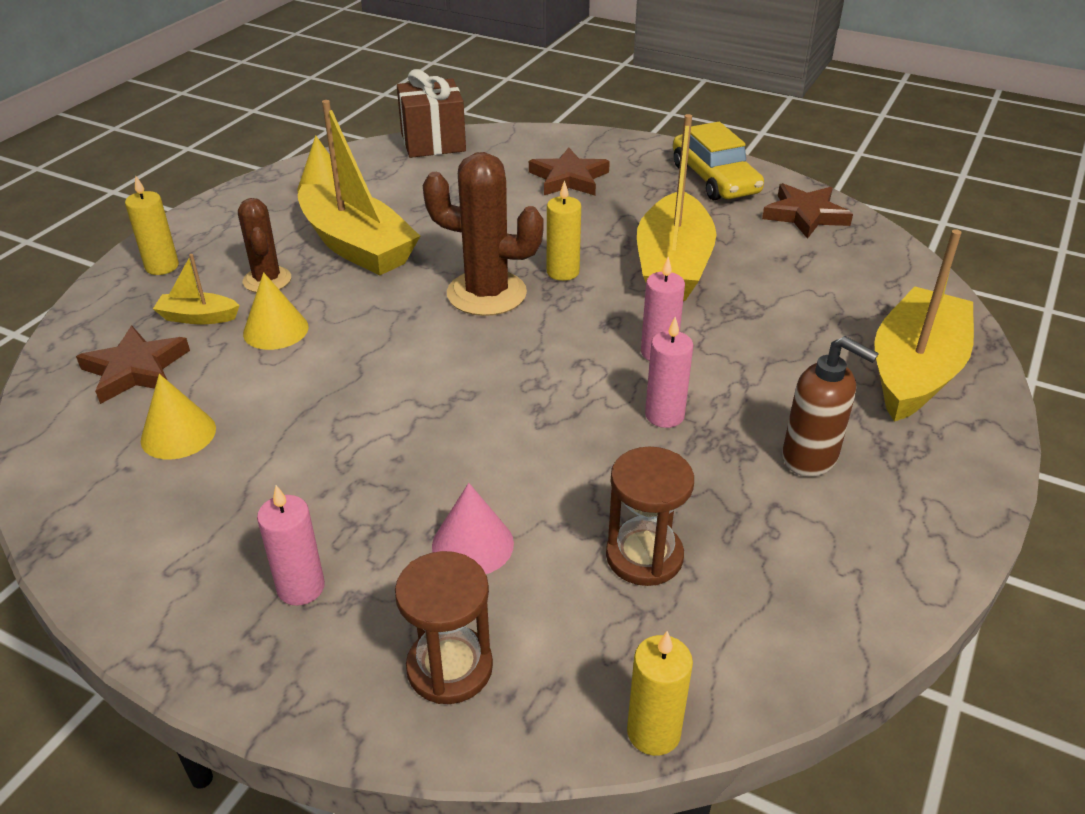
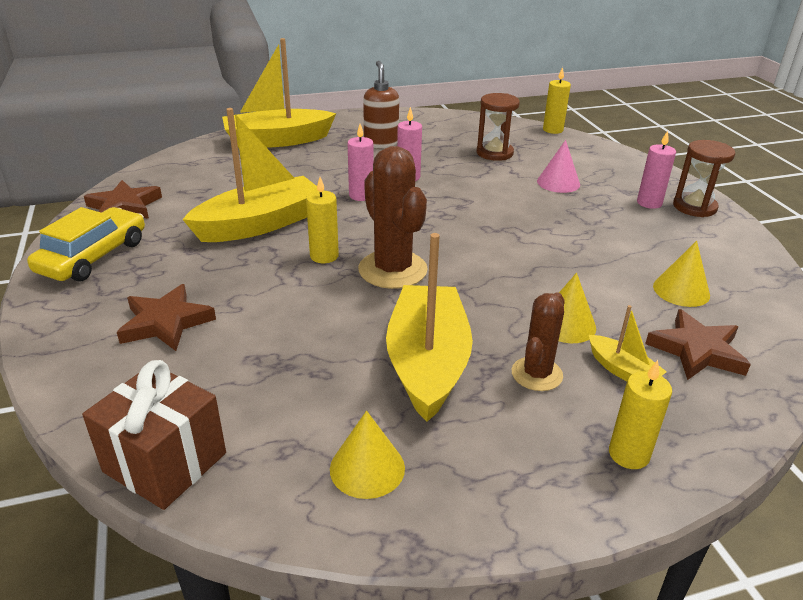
camera: 135 degrees left, 5 degrees down
brown hourglass [395,551,493,704] -> brown hourglass moved to [673,140,735,217]

